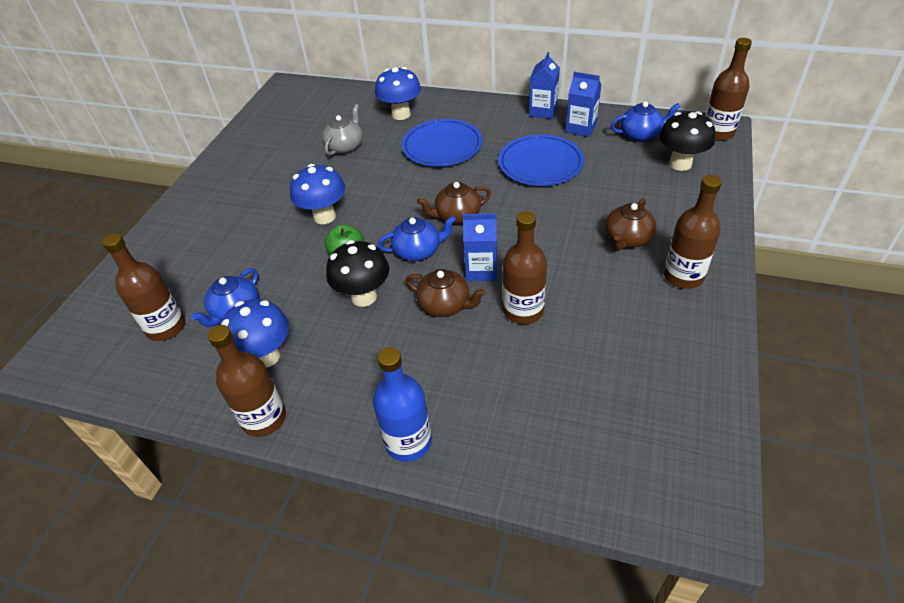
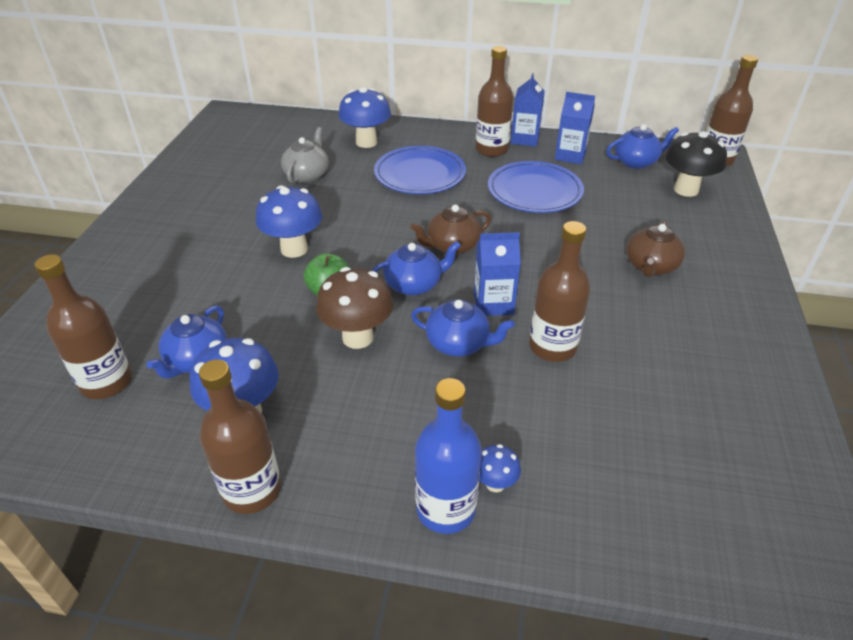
camera: 10 degrees left, 5 degrees down
black mushroom [326,240,389,307] -> brown mushroom [316,267,393,349]
brown teapot [406,269,486,317] -> blue teapot [411,299,515,356]
brown bottle [664,175,722,289] -> brown bottle moved to [476,46,513,157]
none -> blue mushroom [480,444,521,492]

